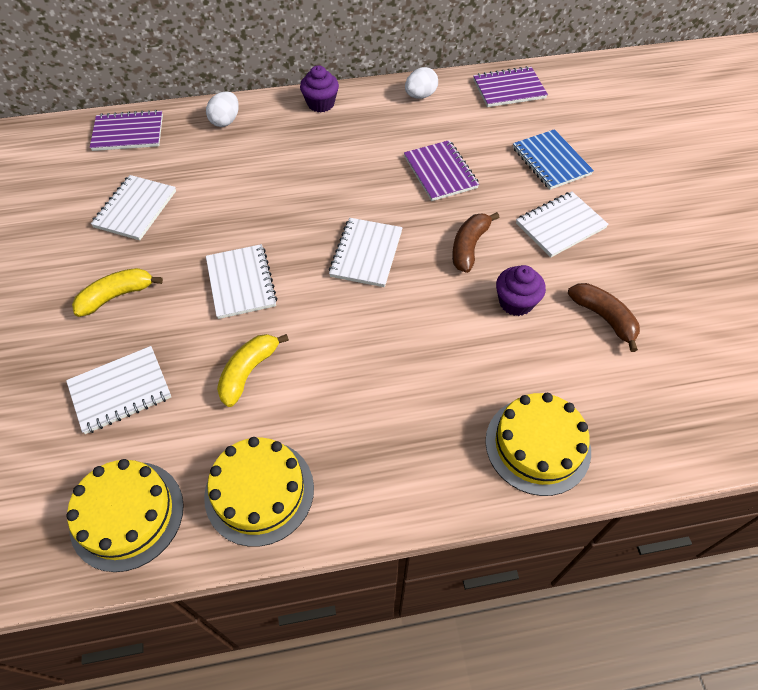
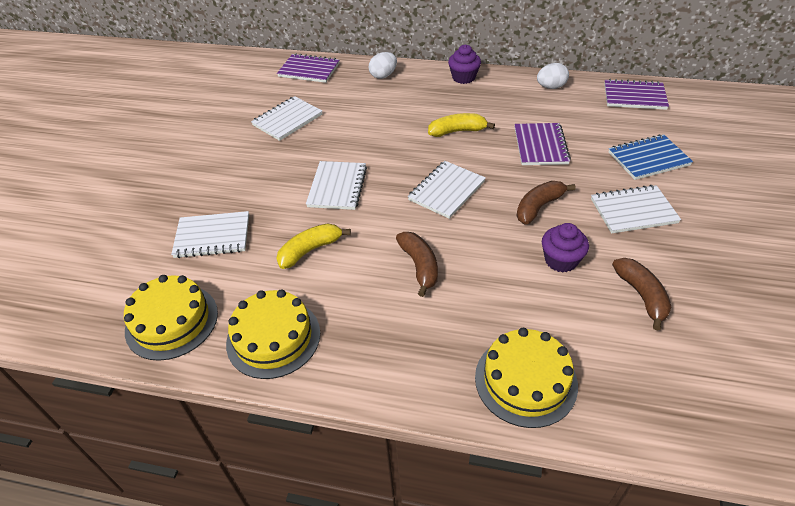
camera: 25 degrees right, 10 degrees down
yellow banana [72,268,163,317] -> yellow banana moved to [428,113,495,137]
blue notebook [513,129,594,190] -> blue notebook turned 75 degrees clockwise [609,134,693,180]
none -> brown banana [396,232,438,297]

